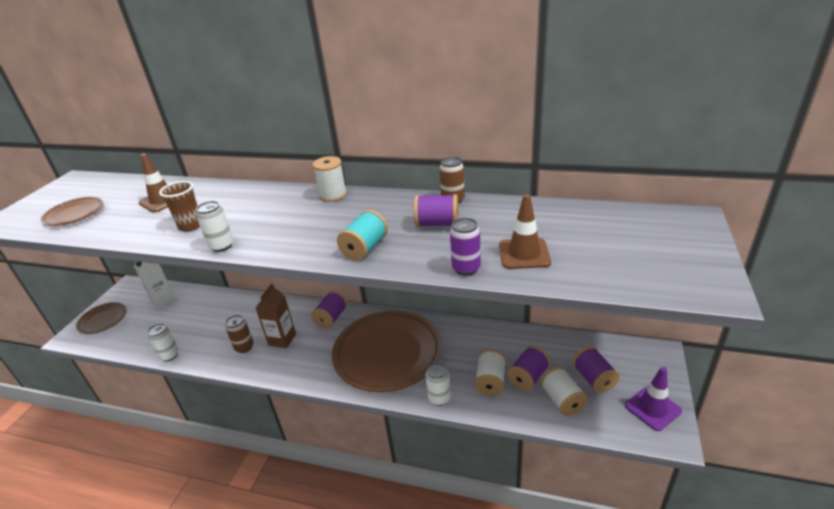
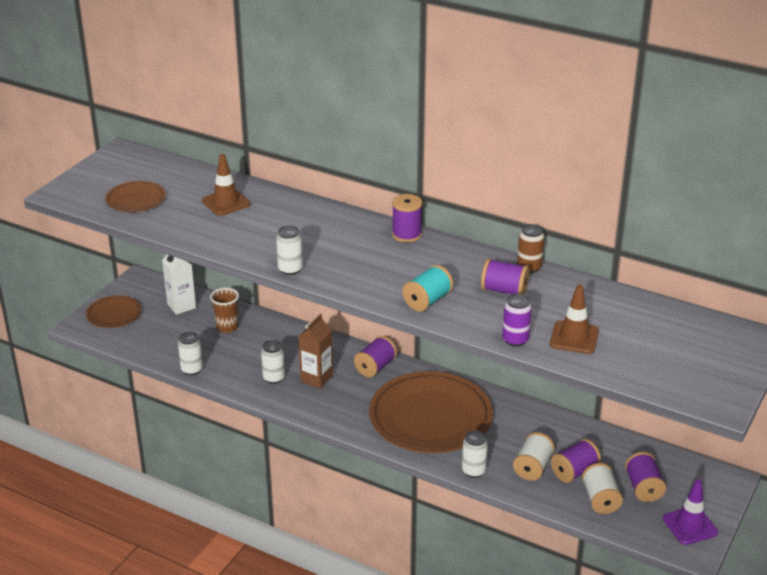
camera: 10 degrees right, 0 degrees up
brown cup [159,181,200,232] -> brown cup moved to [210,288,239,333]
brown can [225,315,254,353] -> white can [261,340,285,384]
white spool [312,156,347,202] -> purple spool [392,194,423,243]

